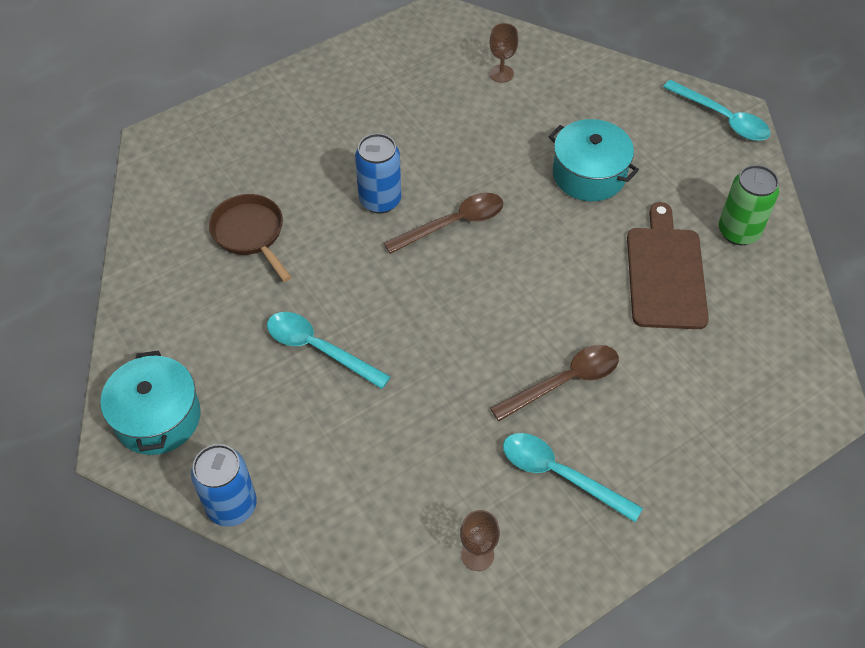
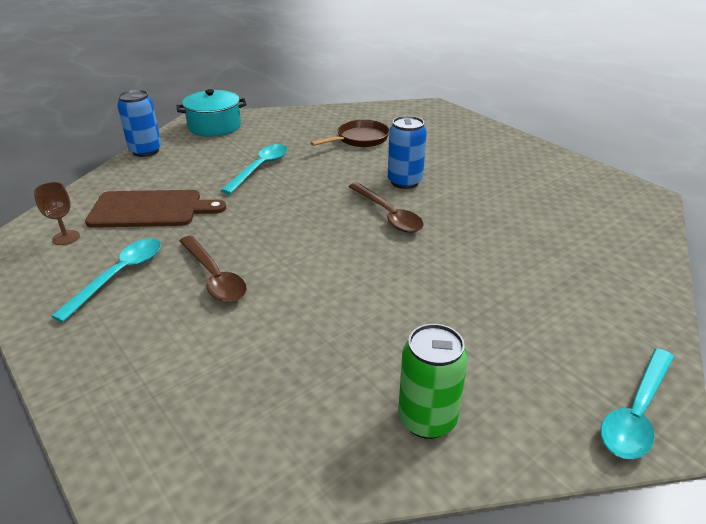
camera: 85 degrees right, 20 degrees down
brown goblet [490,23,518,83] -> none
turquoise pot [548,119,639,201] -> none
brown cutting board [627,202,709,329] -> brown cutting board moved to [85,190,226,228]

